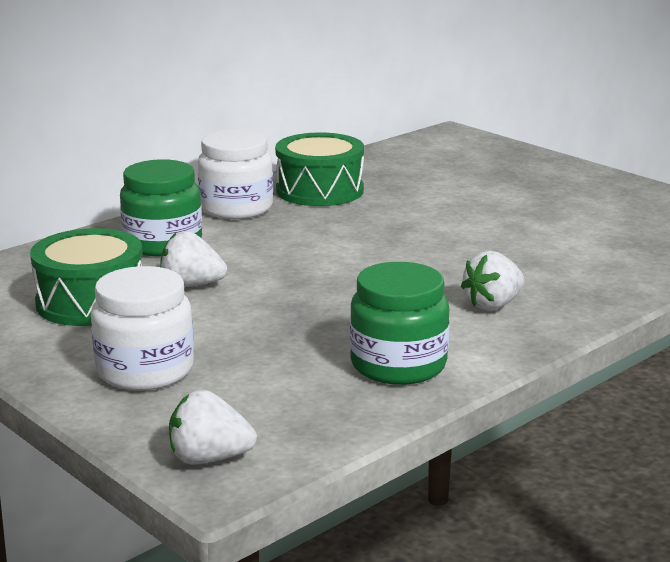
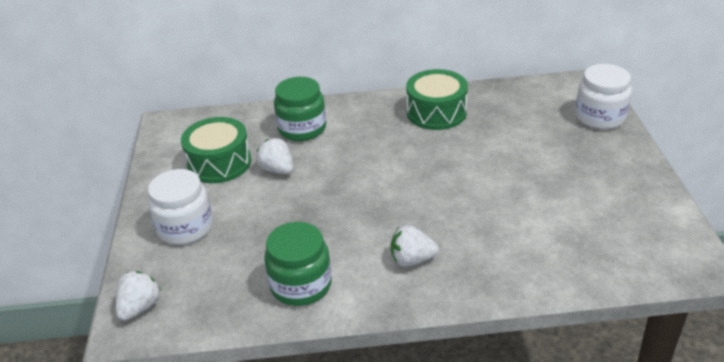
camera: 40 degrees right, 15 degrees up
white strawberry [169,390,257,465] -> white strawberry turned 75 degrees clockwise [116,271,161,321]
white jar [198,130,273,219] -> white jar moved to [575,64,632,130]

